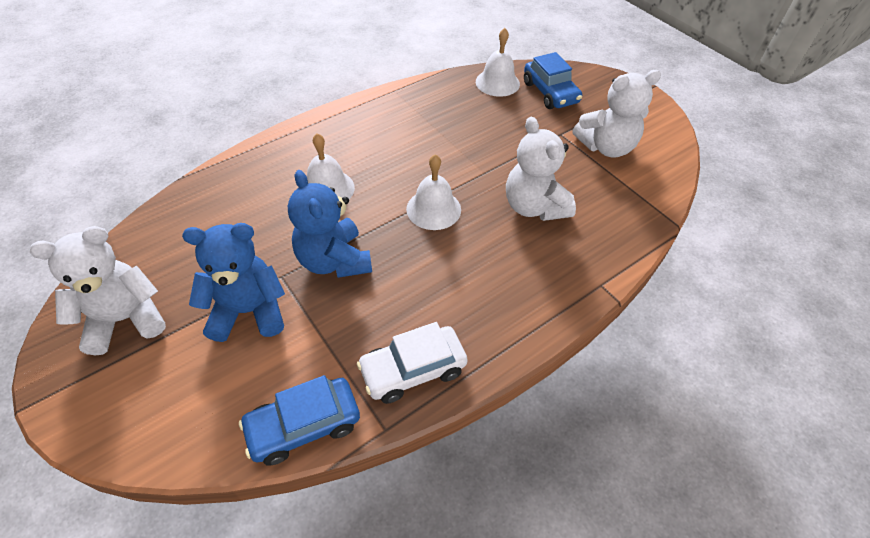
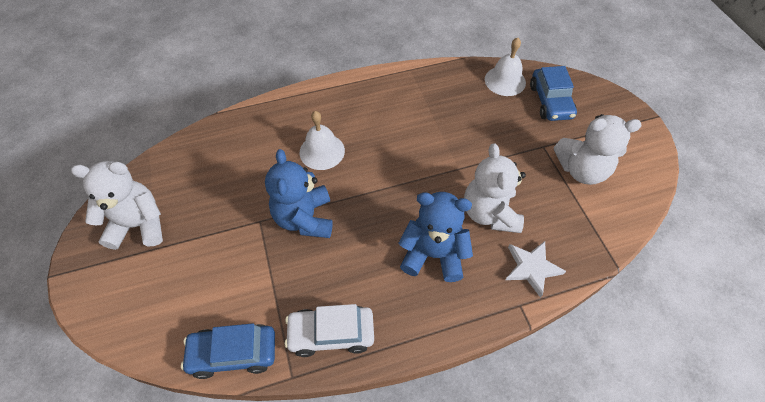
camera: 20 degrees right, 5 degrees up
blue teddy bear [182,223,285,342] -> blue teddy bear moved to [398,192,473,282]
white bell [406,154,461,230] -> none
none -> white star [506,241,566,298]

